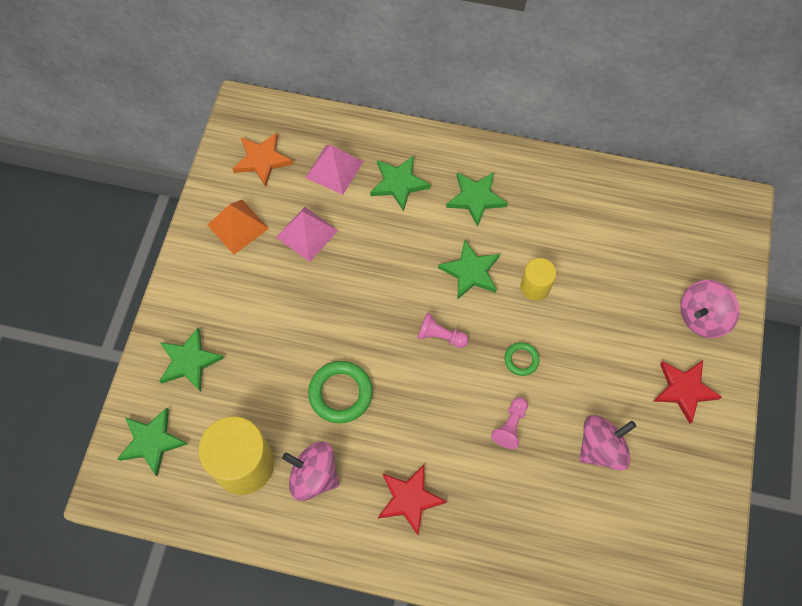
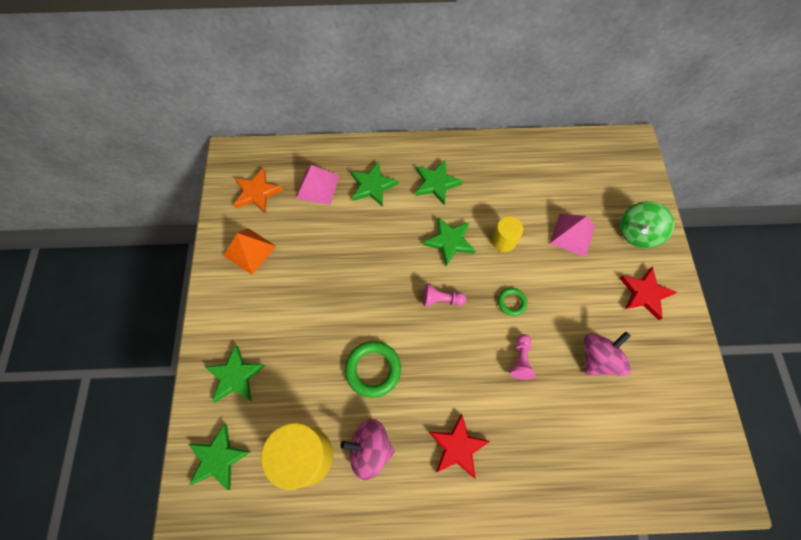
camera: 15 degrees left, 0 degrees up
pink pyramid [276,207,338,262] -> pink pyramid moved to [550,214,595,257]
pink spinning top [680,280,740,338] -> green spinning top [620,201,674,248]

